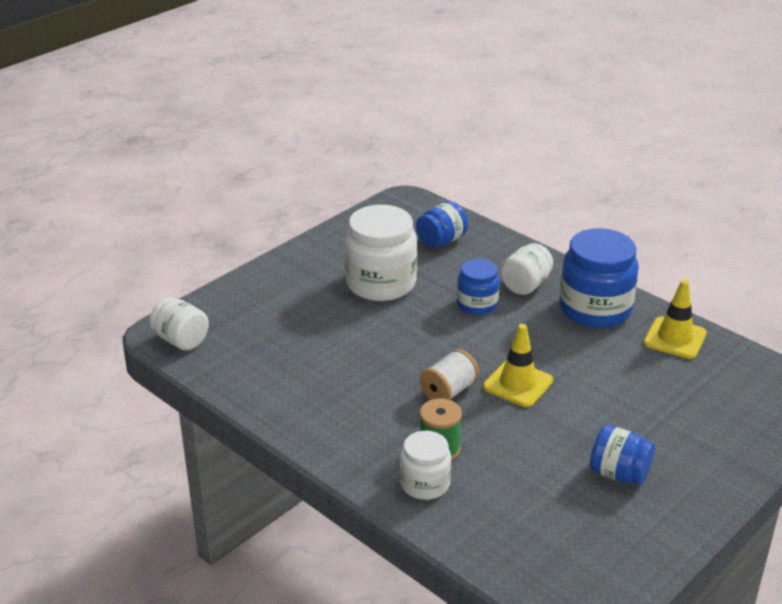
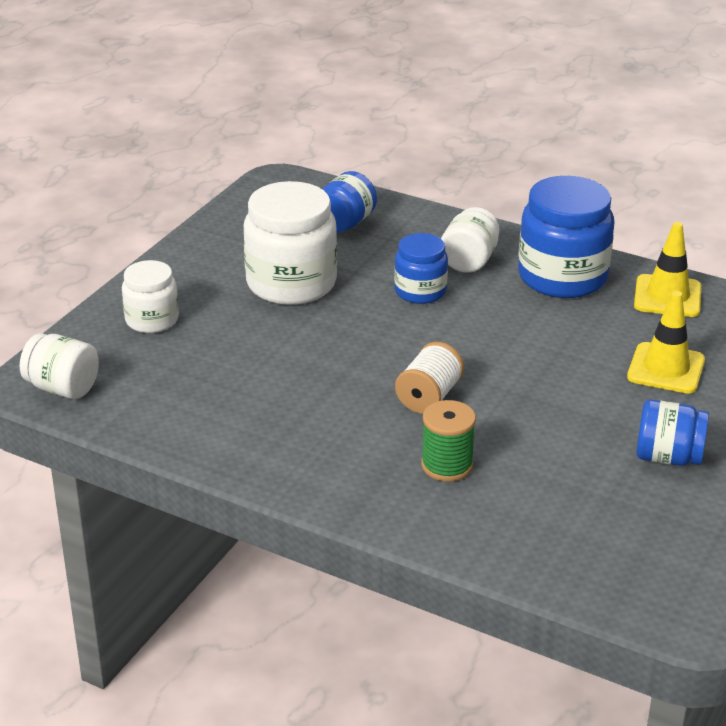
camera: 15 degrees left, 0 degrees up
white jar [400,431,451,500] -> white jar moved to [122,260,179,333]
yellow traffic cone [483,324,553,407] -> yellow traffic cone moved to [627,291,705,394]

